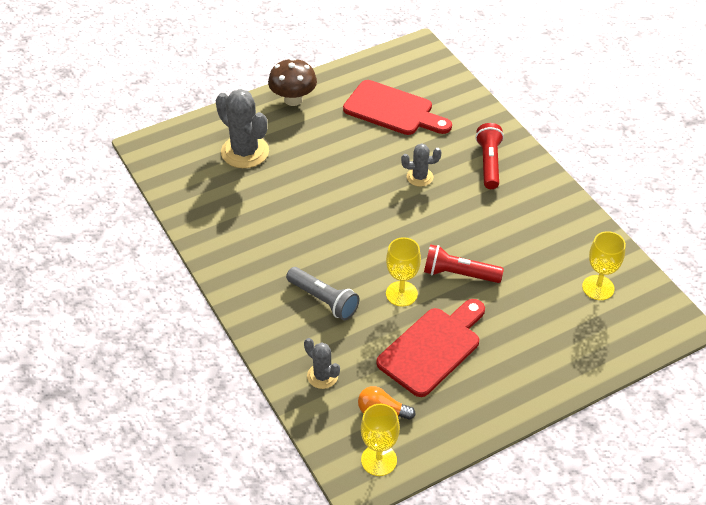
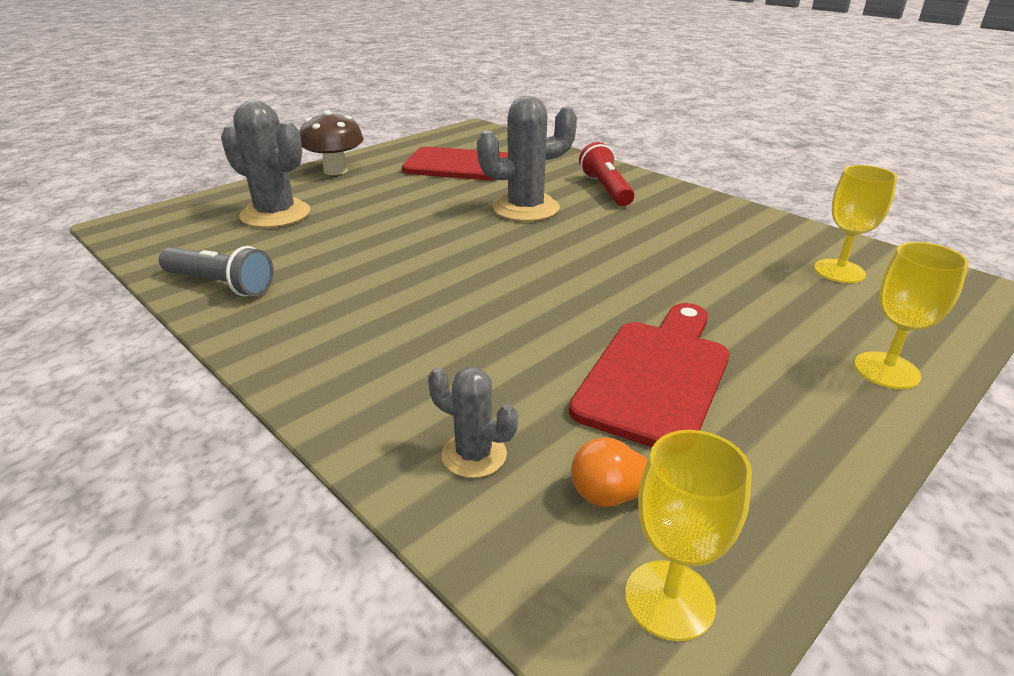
camera: 15 degrees left, 15 degrees down
grey flashlight [286,267,359,320] -> grey flashlight moved to [159,246,274,297]
yellow goblet [386,237,421,307] -> yellow goblet moved to [854,242,969,389]
grey cactus [401,143,441,187] -> grey cactus [477,96,577,221], size x1.83
red flashlight [424,244,504,283] -> none

